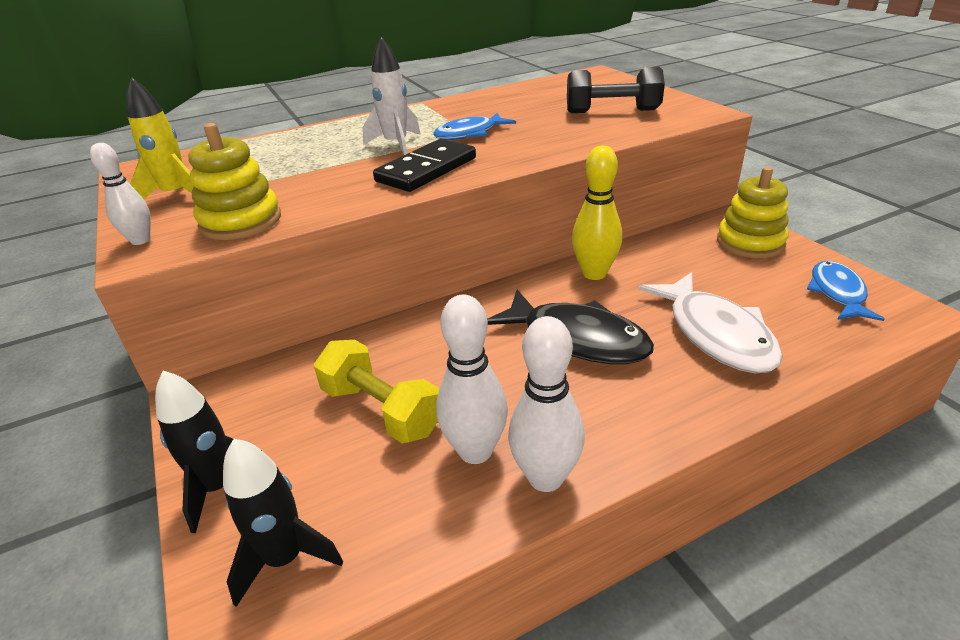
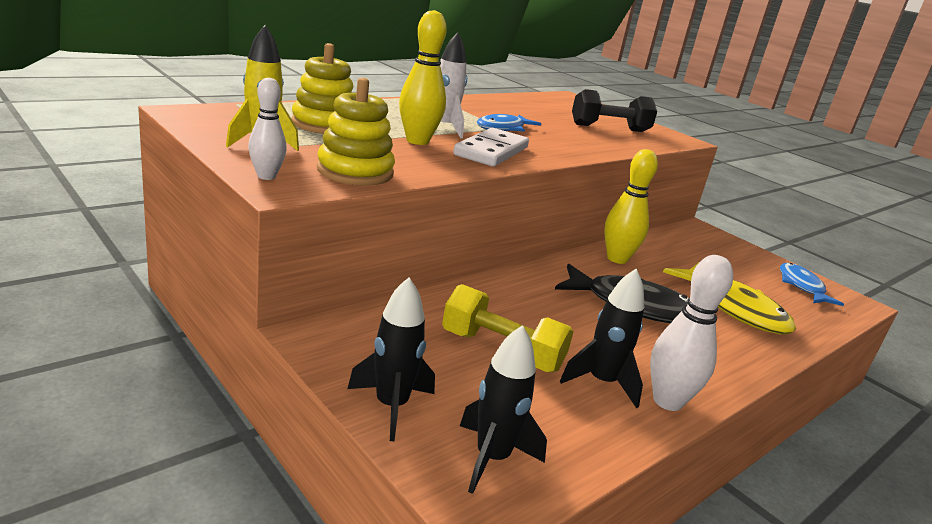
camera: 20 degrees left, 10 degrees down
black domino [373,139,476,192] -> white domino [453,128,529,167]
white bowling pin [436,295,508,464] -> black rocket [560,268,644,408]
white fish [638,272,783,373] -> yellow fish [663,262,796,334]
yellow stacking toy [717,167,789,258] -> yellow stacking toy moved to [291,43,354,134]
none -> yellow bowling pin [399,10,447,145]

